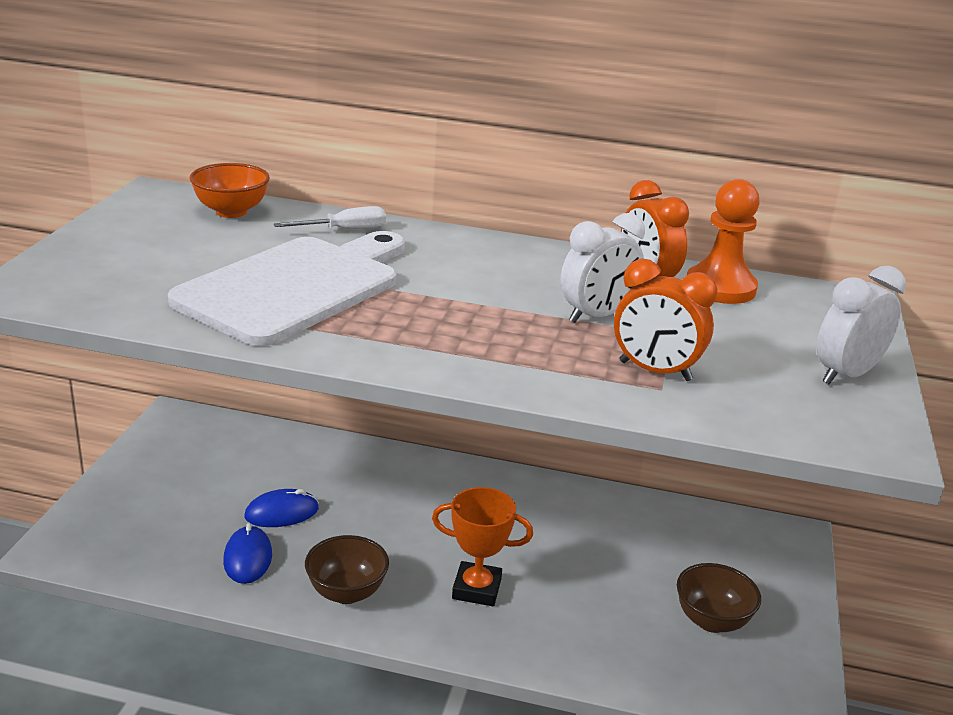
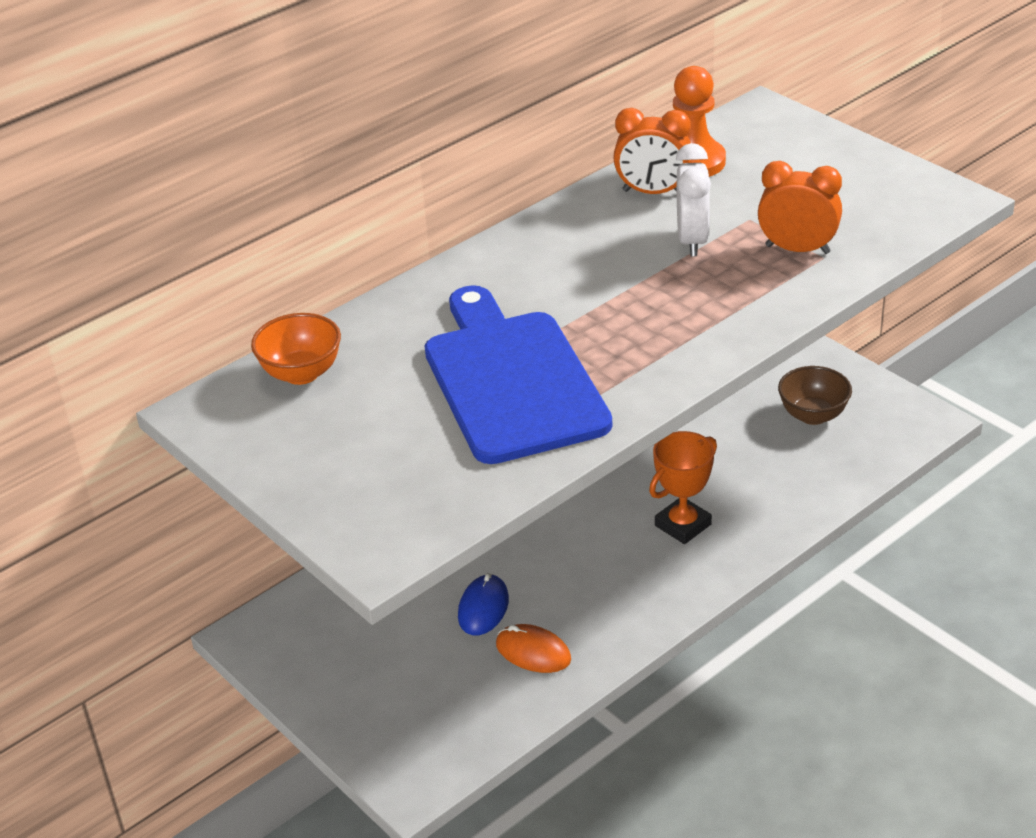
camera: 50 degrees left, 10 degrees up
white cutting board [168,231,405,346] -> blue cutting board [425,285,612,464]
blue mouse [223,523,272,584] -> orange mouse [496,624,571,673]
white screwdriver [274,206,386,229] -> none
brown bowl [305,535,389,604] -> none
orange clock [614,259,718,381] -> orange clock turned 135 degrees counterclockwise [758,161,842,254]
white clock [817,266,906,384] -> none

